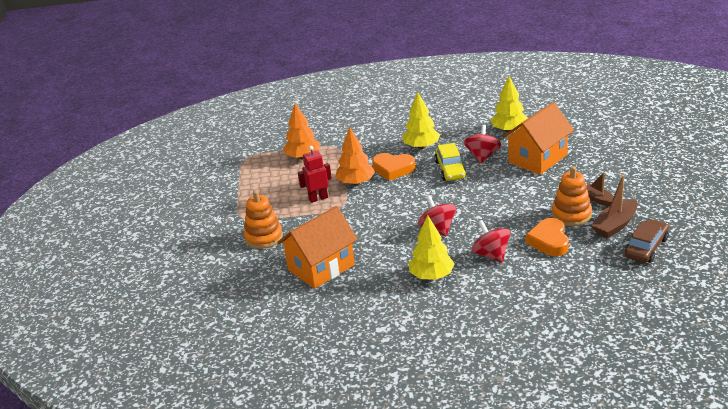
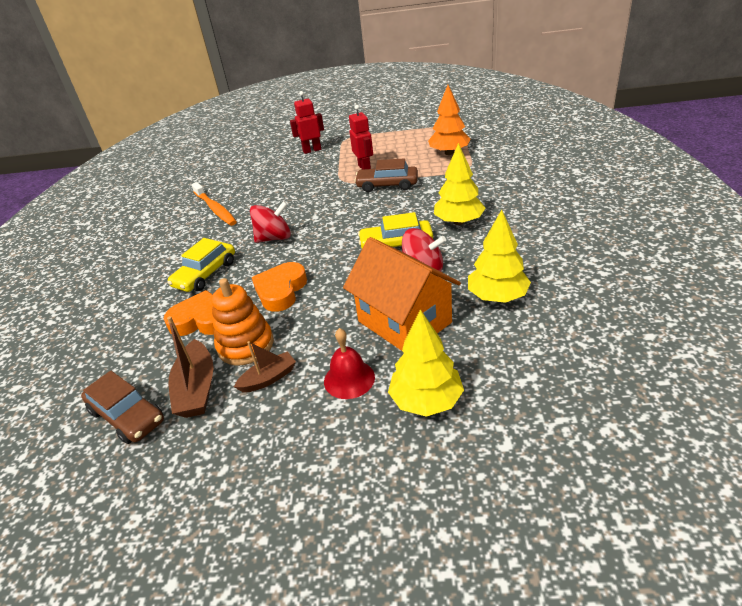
camera: 95 degrees right, 5 degrees up
orange stacking toy [244,190,283,249] -> red robot [290,91,324,154]
orange house [277,206,358,289] -> none
orange tree [335,126,375,185] -> brown car [354,158,418,192]
orange heart [372,153,415,181] -> orange heart moved to [252,262,307,312]
yellow tree [409,215,455,280] -> yellow tree moved to [388,309,464,417]
red spinning top [471,220,511,263] -> yellow car [167,238,235,292]
brown boat [591,175,638,238] -> brown boat turned 150 degrees counterclockwise [167,316,214,418]
none -> orange toothbrush [191,182,237,226]
none -> red bell [324,328,375,399]

